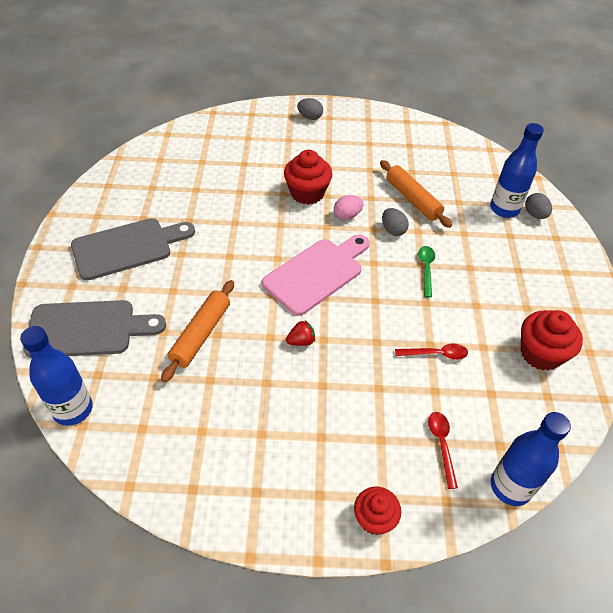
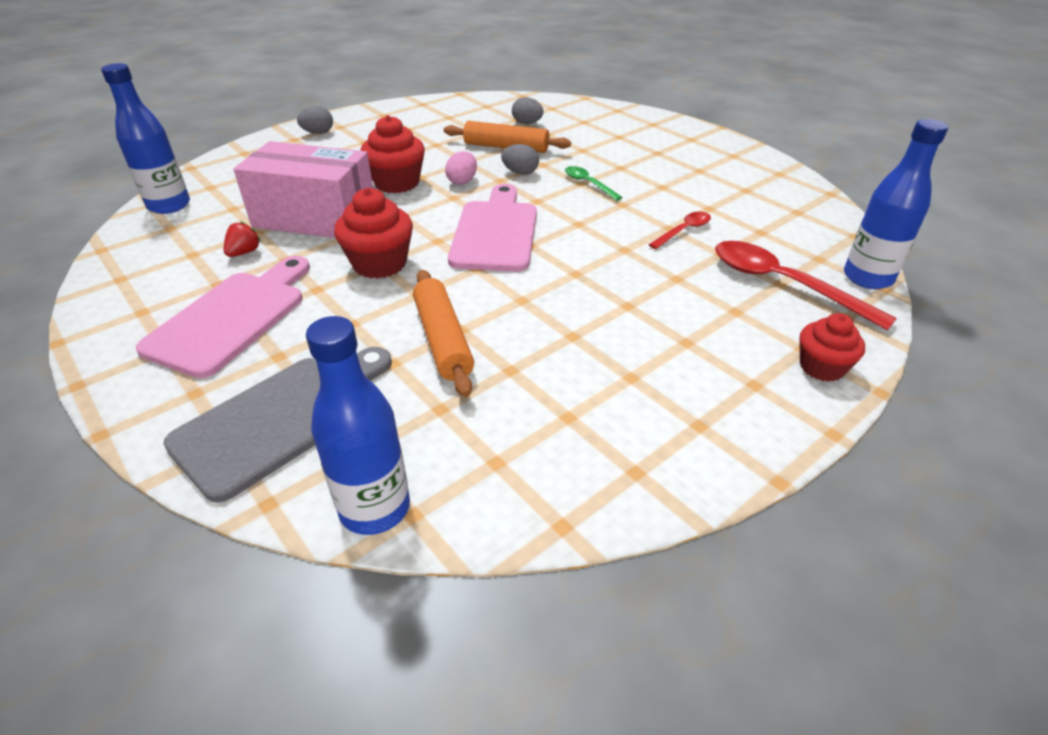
camera: 40 degrees left, 10 degrees down
grey cutting board [71,218,195,280] -> pink cutting board [136,256,310,378]
red strawberry [286,320,315,346] -> red strawberry moved to [224,221,261,257]
red spoon [428,412,458,489] -> red spoon [715,241,897,330], size x1.90
blue bottle [490,123,544,218] -> blue bottle moved to [101,63,190,214]
red cupcake [521,310,583,371] -> red cupcake moved to [334,188,413,279]
grey egg [525,193,552,219] -> grey egg moved to [512,97,543,124]
none -> pink box [233,141,373,238]

